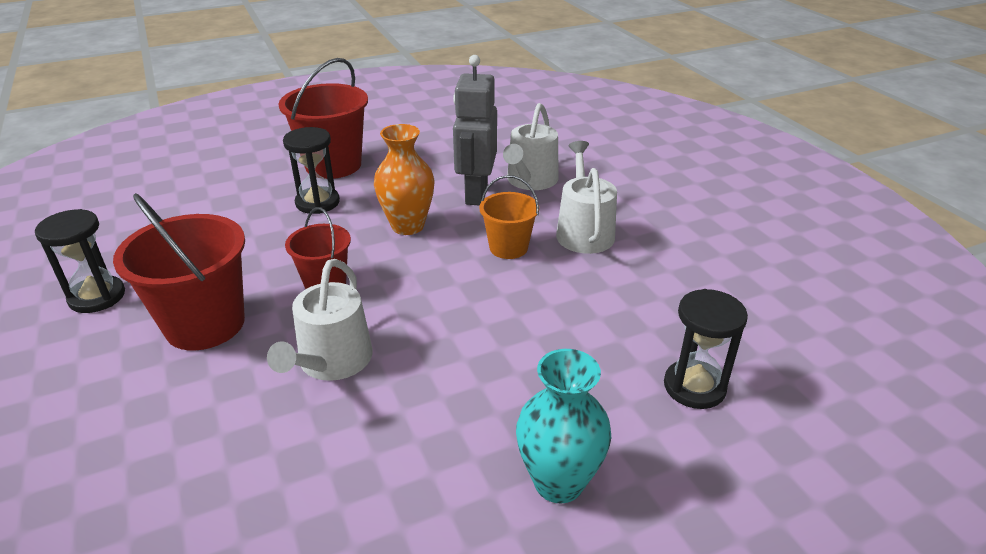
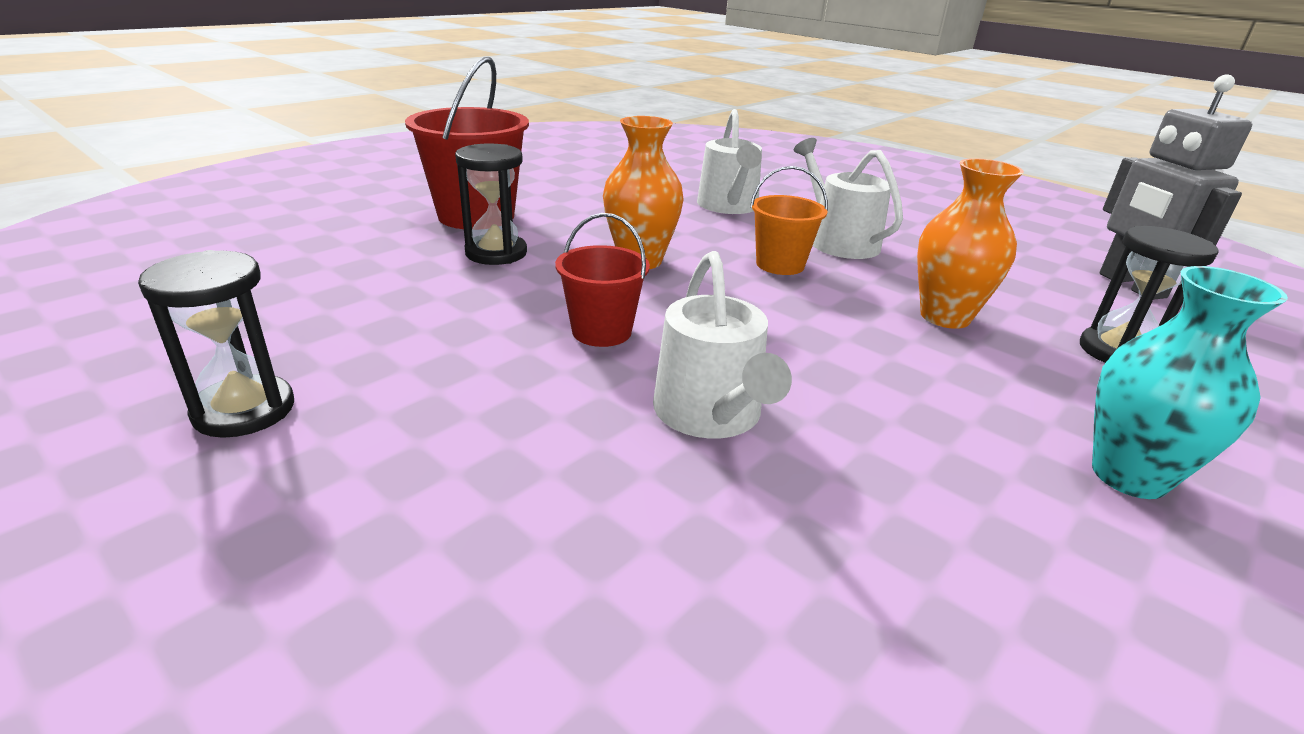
camera: 25 degrees left, 5 degrees down
red bucket [113,193,245,351] -> none
grey robot [453,55,497,205] -> grey robot moved to [1100,75,1252,300]
none -> orange vase [917,158,1024,329]

